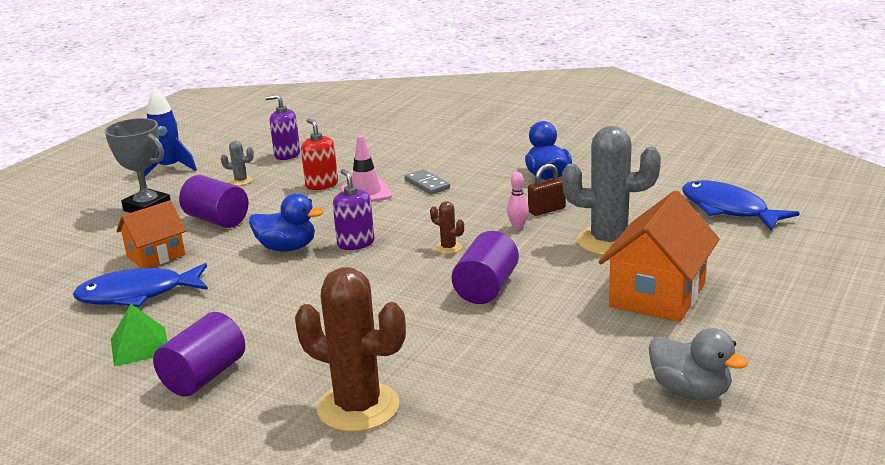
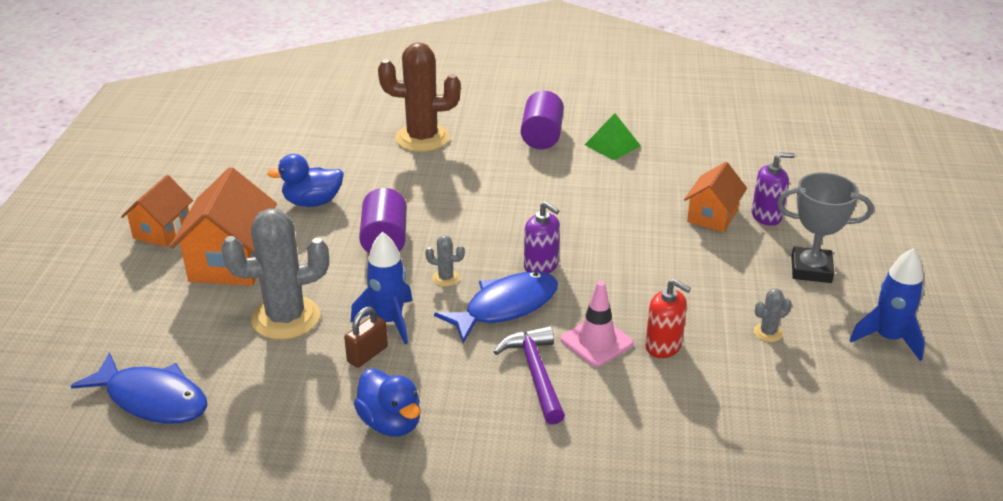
camera: 155 degrees right, 10 degrees up
blue fish [73,263,208,307] -> blue fish moved to [434,271,558,343]
purple cylinder [179,175,248,228] -> none
blue duck [249,193,324,251] -> blue duck moved to [267,154,344,207]
purple soap dispenser [265,95,300,160] -> purple soap dispenser moved to [751,152,795,226]
grey domino [404,169,450,195] -> purple hammer [494,326,565,425]
brown cactus [430,201,464,254] -> grey cactus [425,235,465,286]
pink bowling pin [507,172,529,229] -> blue rocket [351,232,412,344]
grey duck [649,328,748,400] -> none
none -> orange house [121,175,193,247]

